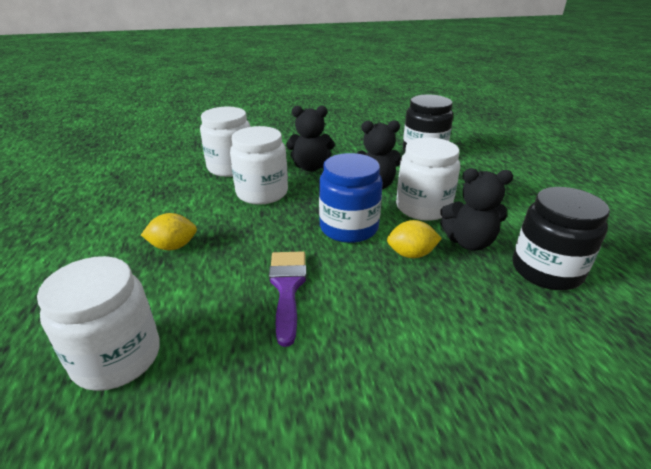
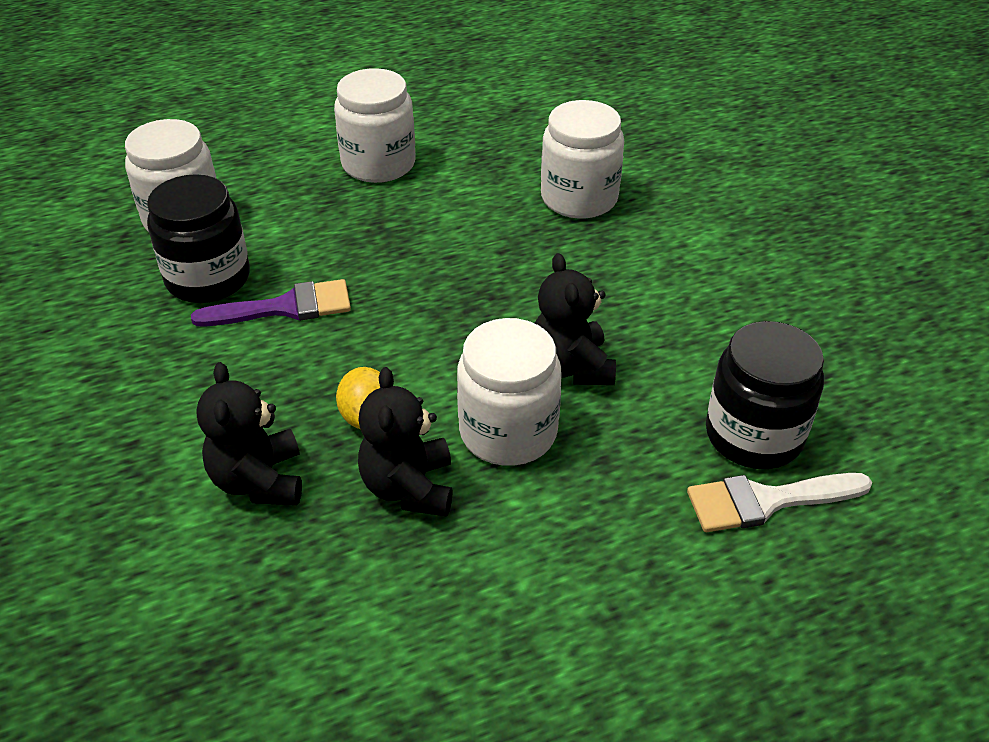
camera: 80 degrees right, 10 degrees up
yellow lemon [141,213,197,250] -> none
white jar [230,126,288,205] -> white jar moved to [334,68,416,183]
black teddy bear [286,106,335,172] -> black teddy bear moved to [196,362,302,505]
blue jar [319,153,383,243] -> none
black jar [512,187,610,290] -> black jar moved to [147,174,250,303]
none -> white brush [687,473,872,532]

